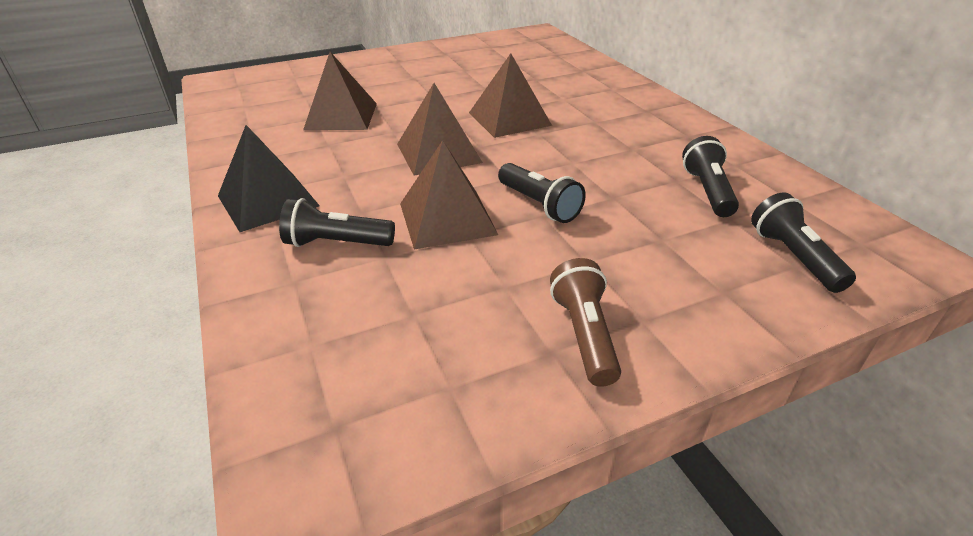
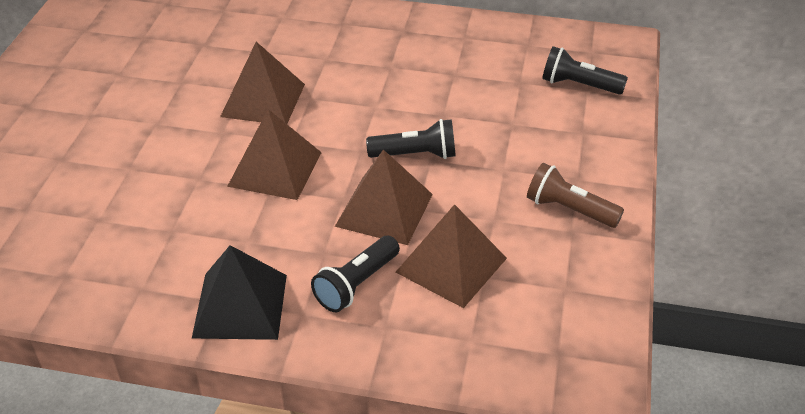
camera: 55 degrees left, 5 degrees up
brown pyramid [303,52,377,130] -> brown pyramid moved to [396,204,507,308]
black flashlight [682,136,739,217] -> none

